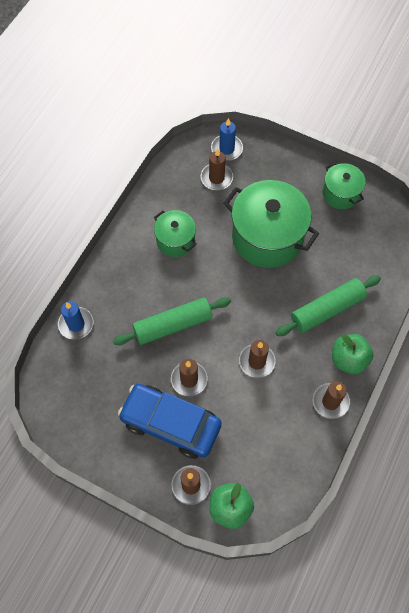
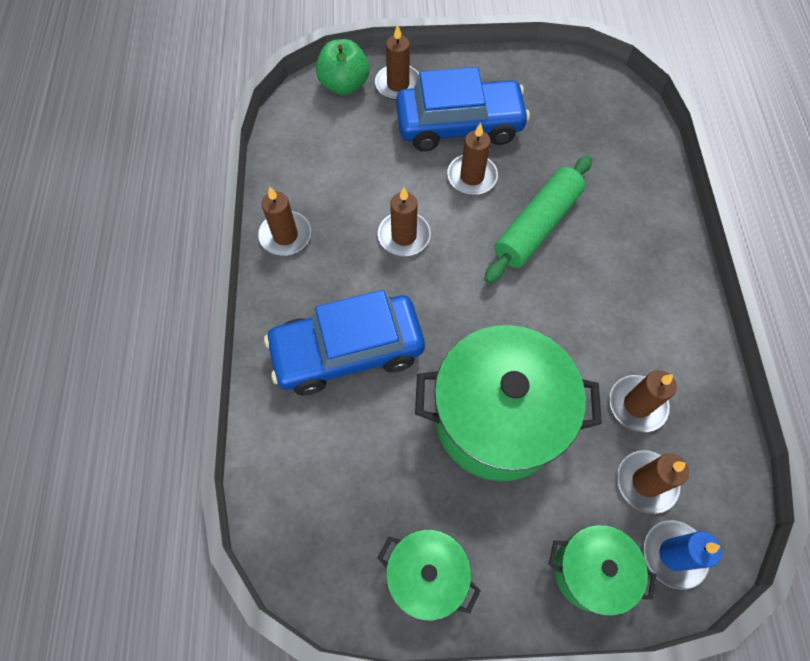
camera: 150 degrees right, 0 degrees up
blue candle [58,301,94,340] -> none
green pot [154,210,197,257] -> green pot moved to [549,525,656,616]
green rolling pin [276,275,381,336] -> blue car [264,290,425,395]
green apple [332,334,374,374] -> none
none -> brown candle [609,370,677,432]

